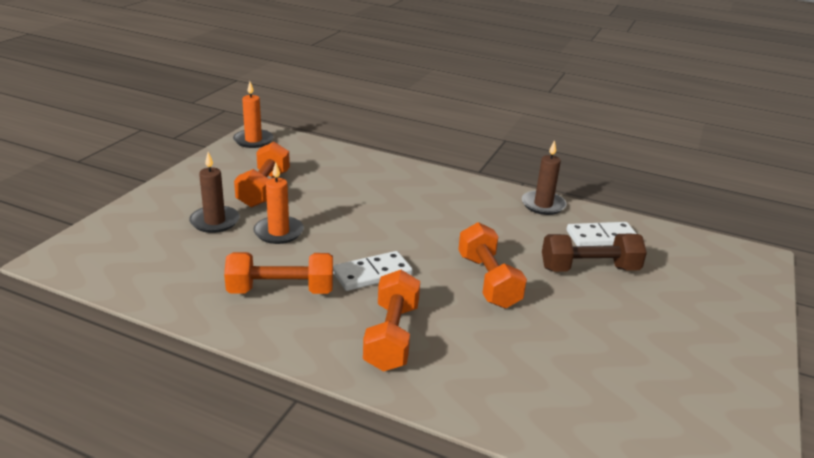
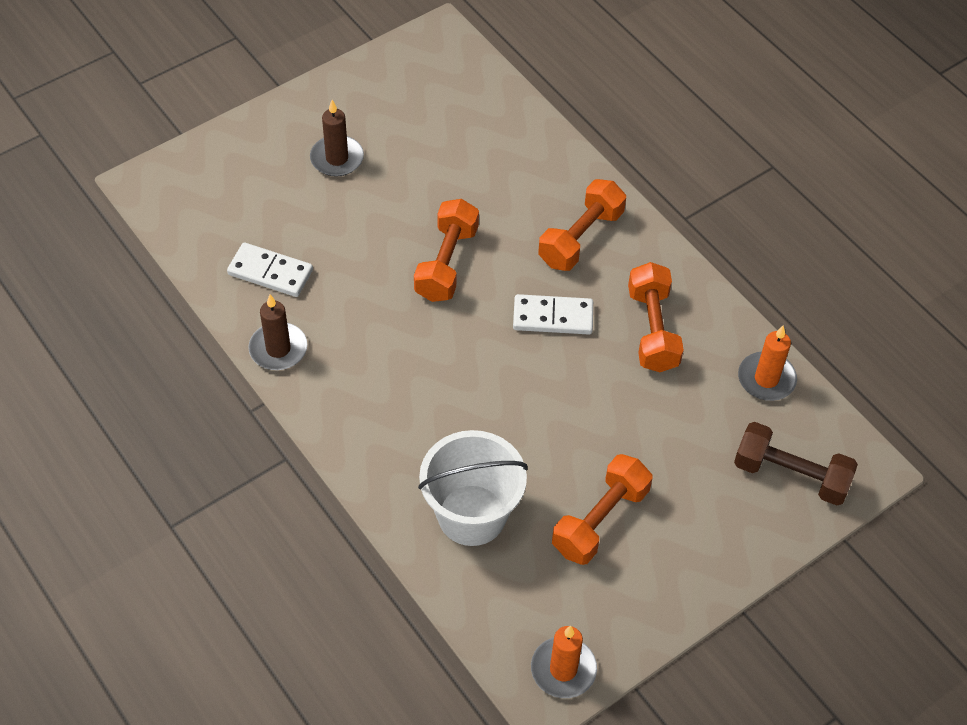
camera: 150 degrees left, 25 degrees up
brown candle [189,152,239,233] -> brown candle moved to [310,100,364,177]
orange dumbbell [224,252,333,294] -> orange dumbbell turned 60 degrees clockwise [628,262,684,372]
orange candle [253,162,304,244] -> orange candle moved to [738,326,797,401]
brown dumbbell [542,234,647,272] -> brown dumbbell moved to [734,422,858,505]
none -> white bucket [418,430,528,546]

